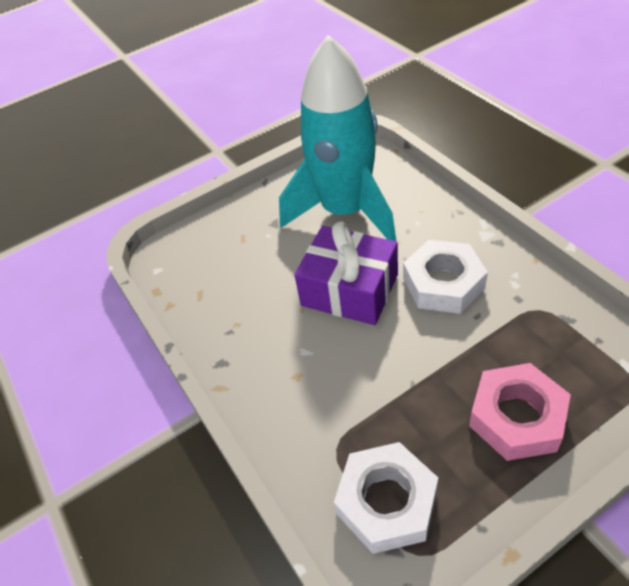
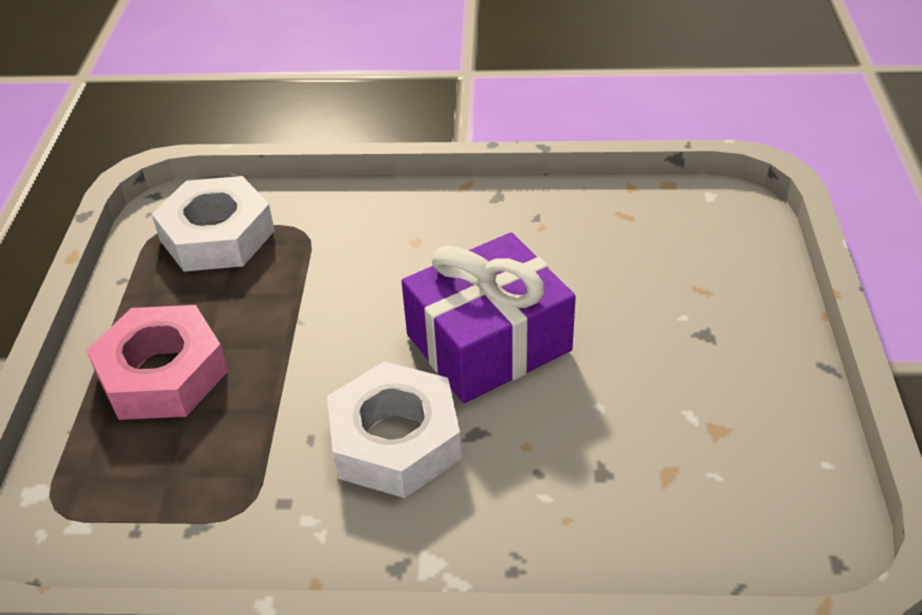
camera: 120 degrees right, 5 degrees down
turquoise rocket [279,35,396,241] -> none

